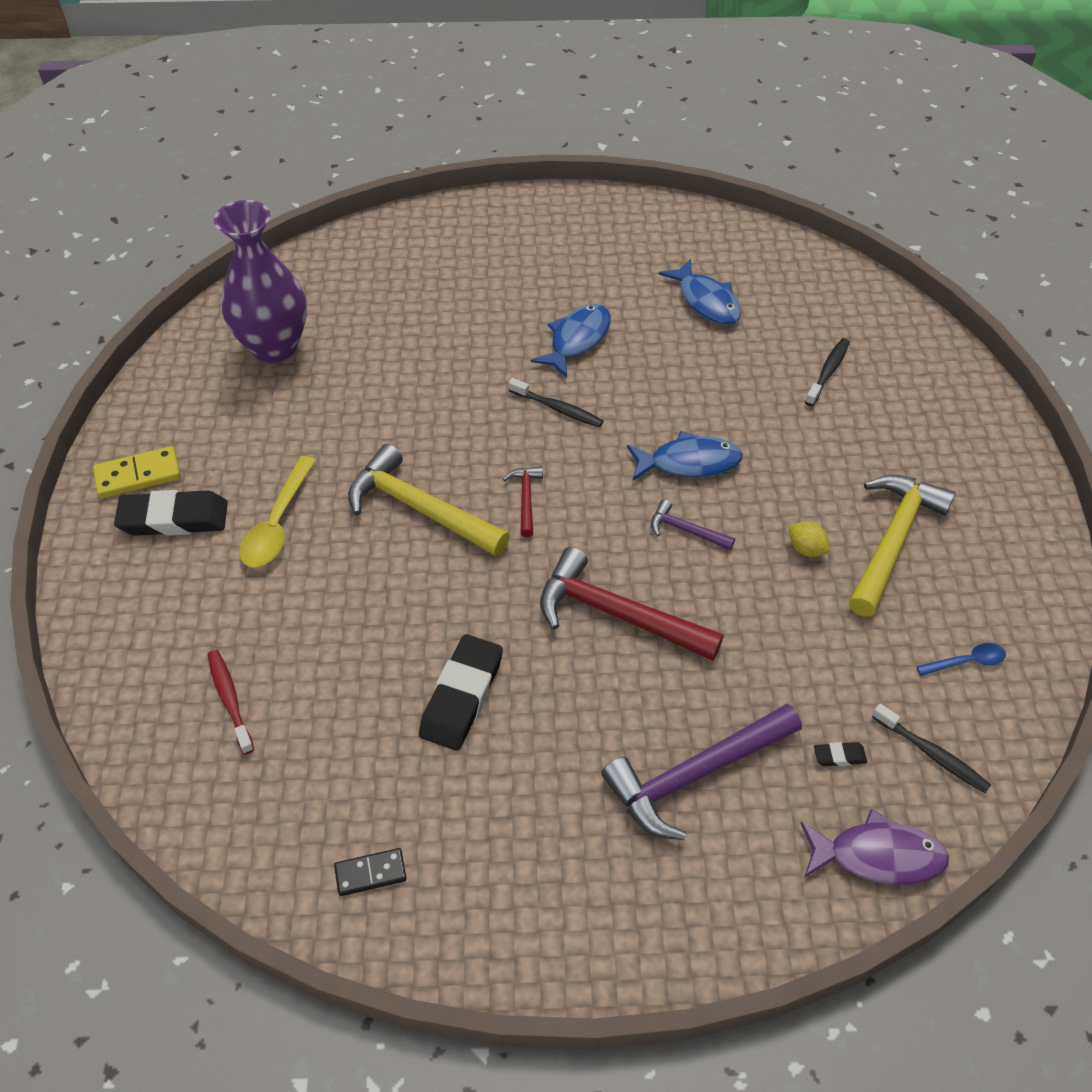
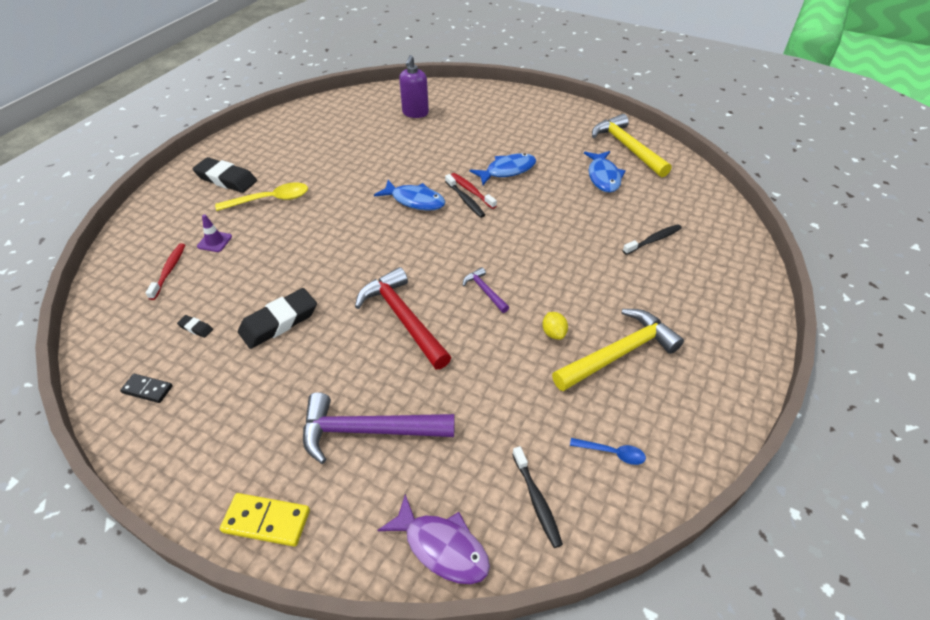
camera: 30 degrees right, 5 degrees down
yellow domino [93,446,181,499] -> yellow domino moved to [220,493,310,547]
purple vase [214,200,307,363] -> none
yellow spoon [239,456,316,567] -> yellow spoon turned 150 degrees counterclockwise [215,182,308,211]
yellow hammer [348,444,510,556] -> yellow hammer moved to [592,114,672,177]
red hammer [503,467,543,537] -> none
blue fish [627,431,743,480] -> blue fish moved to [374,180,445,211]
black eraser [814,742,867,766] -> black eraser moved to [177,315,213,338]
none -> purple traffic cone [197,214,232,252]
none -> purple soap dispenser [399,55,429,118]
none -> red toothbrush [451,173,497,209]

